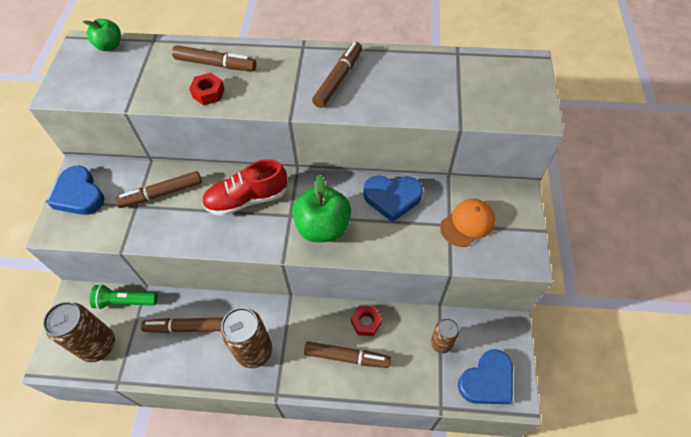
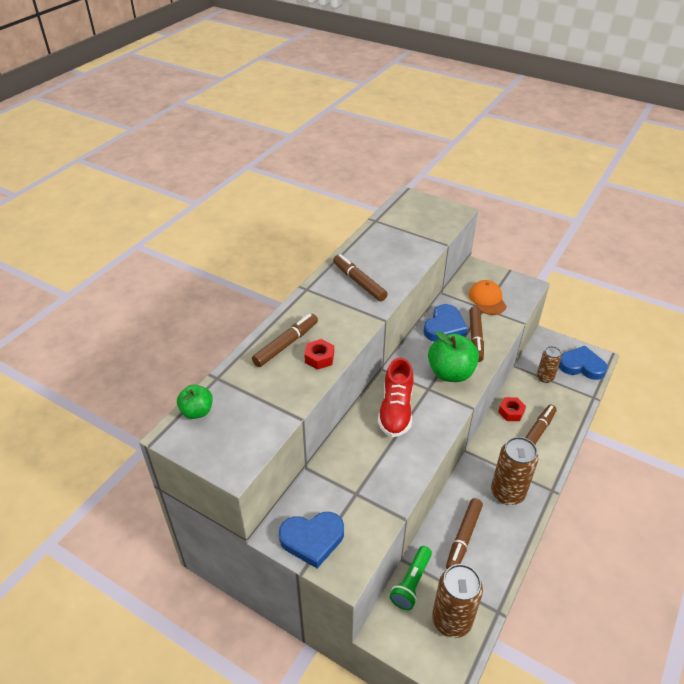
camera: 65 degrees left, 15 degrees down
brown marker [115,171,202,208] -> brown marker moved to [469,306,484,362]
blue heart [458,349,513,404] -> blue heart turned 60 degrees counterclockwise [559,346,608,380]

